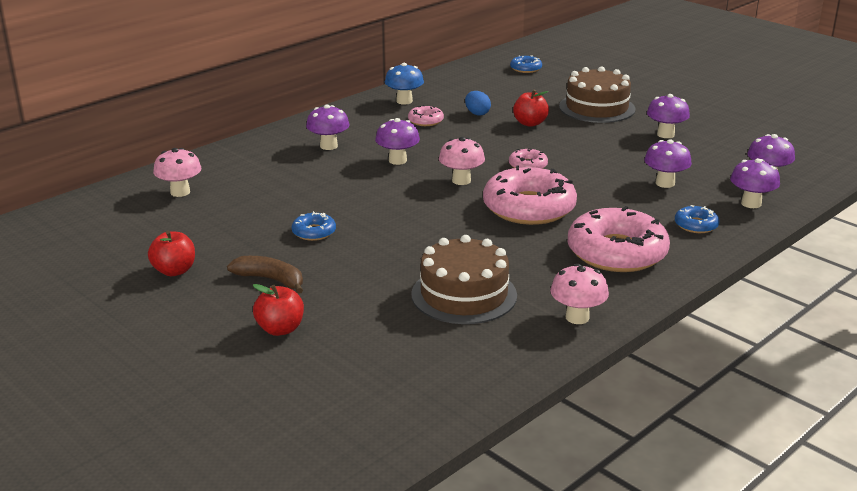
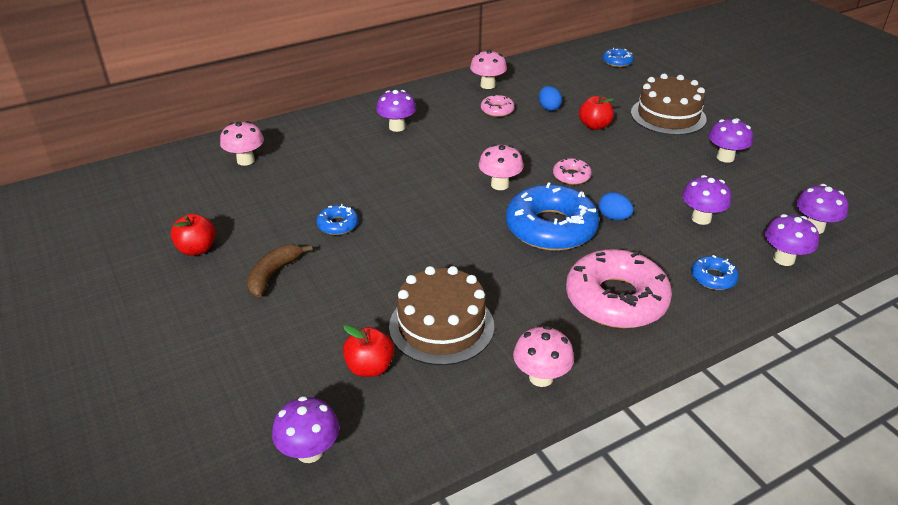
camera: 15 degrees right, 10 degrees up
brown banana [227,256,303,294] -> brown banana turned 105 degrees counterclockwise [247,244,313,297]
red apple [253,284,304,336] -> red apple moved to [343,325,394,377]
purple mushroom [375,118,420,165] -> purple mushroom moved to [272,396,339,463]
blue mushroom [385,63,424,105] -> pink mushroom [470,50,507,89]
pink donut [483,165,577,225] -> blue donut [506,182,599,251]
none -> blue egg [598,192,634,220]

